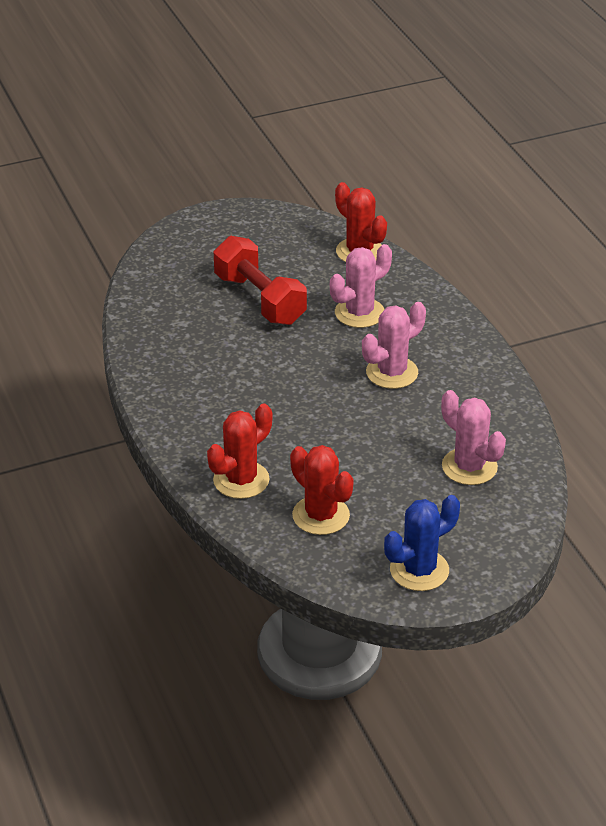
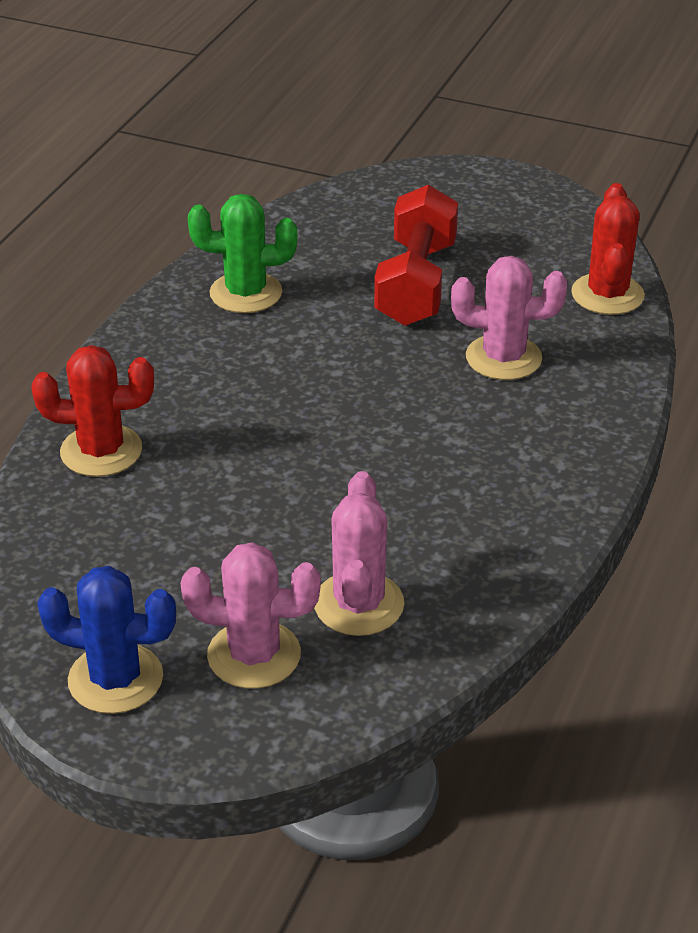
camera: 45 degrees right, 0 degrees up
red cactus [290,445,354,535] -> none
pink cactus [362,302,426,389] -> pink cactus moved to [181,542,321,689]
none -> green cactus [188,194,297,313]

